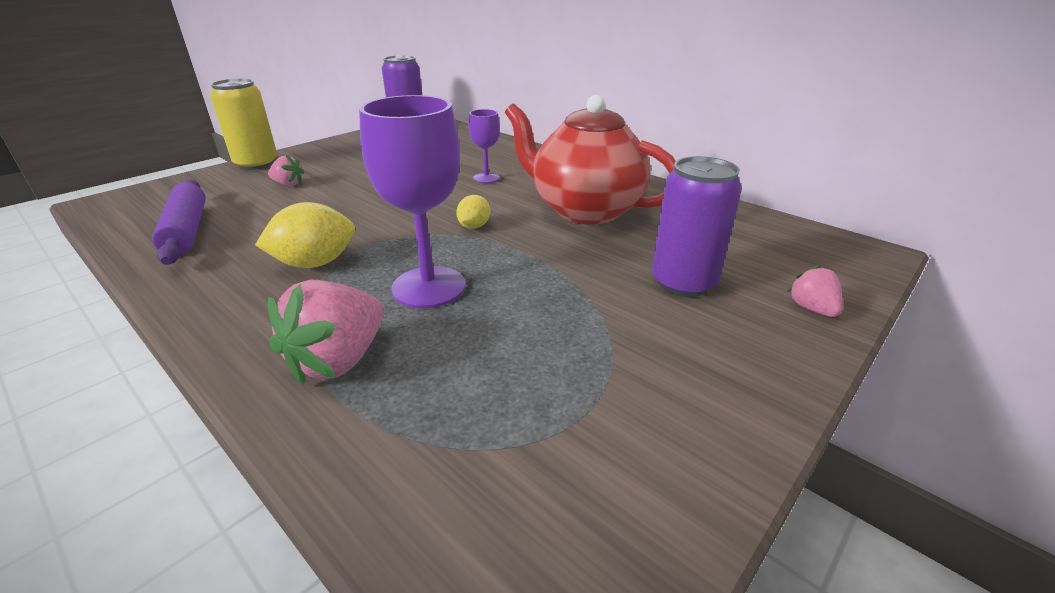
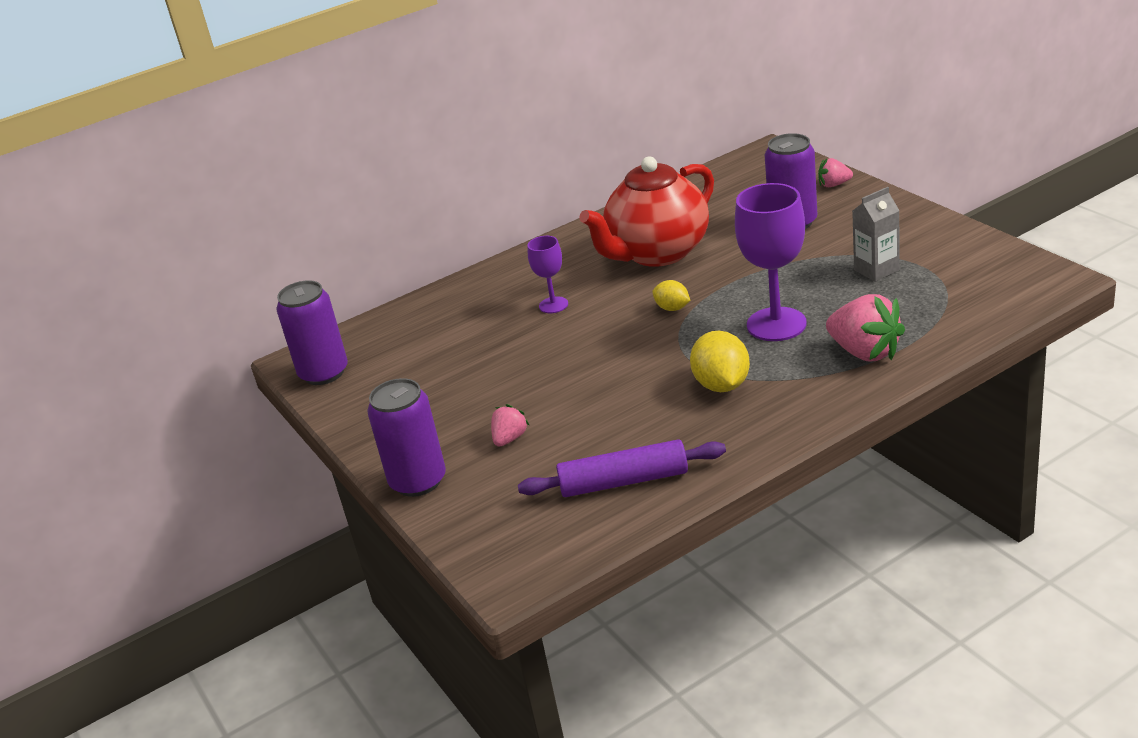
camera: 70 degrees left, 0 degrees up
yellow can [210,78,278,170] -> purple can [367,378,446,497]
none -> grey carton [852,187,900,282]

